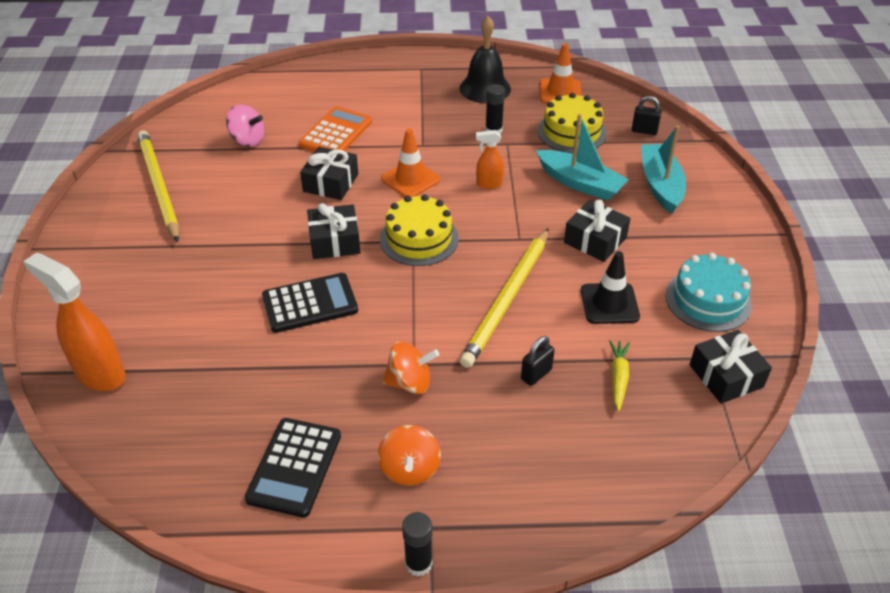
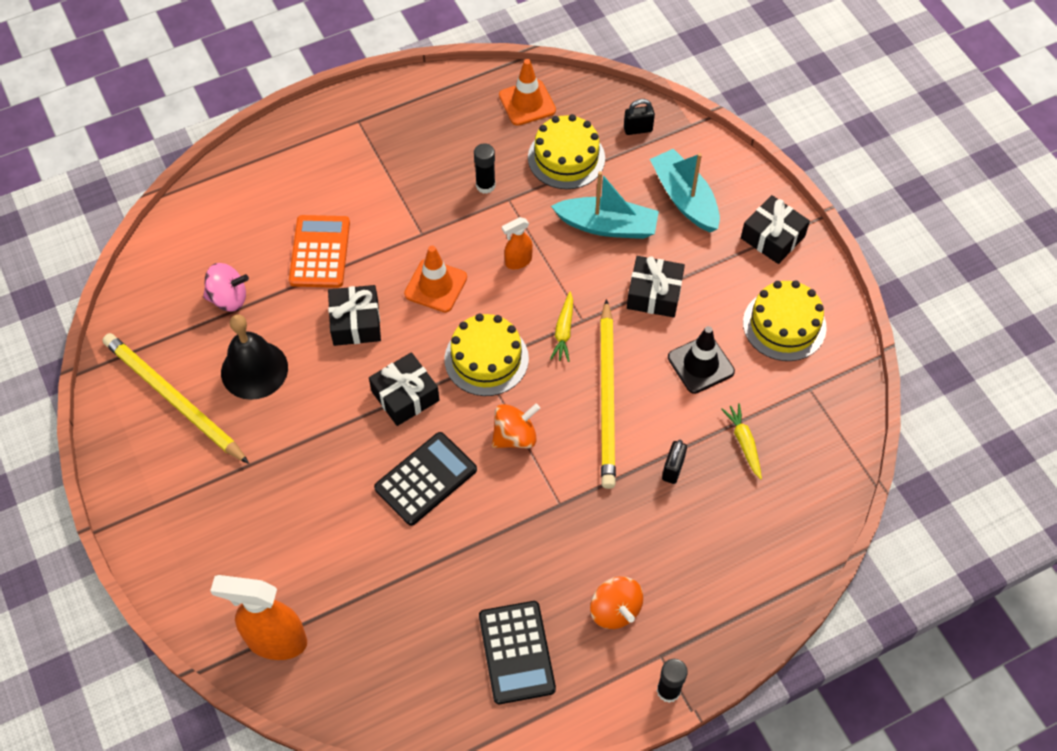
camera: 25 degrees left, 15 degrees up
orange spinning top [382,342,439,394] -> orange spinning top moved to [492,404,540,448]
black bell [459,16,511,103] -> black bell moved to [221,315,288,400]
turquoise cake [665,253,752,332] -> yellow cake [743,280,827,361]
black gift [690,330,772,404] -> black gift moved to [741,195,810,264]
none -> yellow carrot [550,292,573,362]

